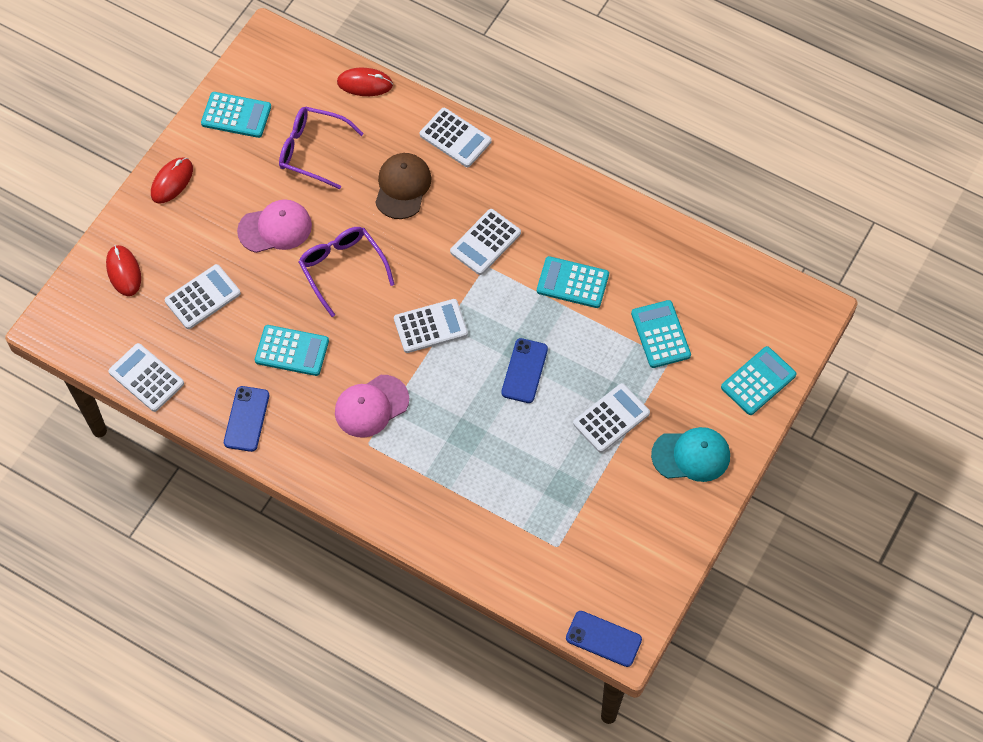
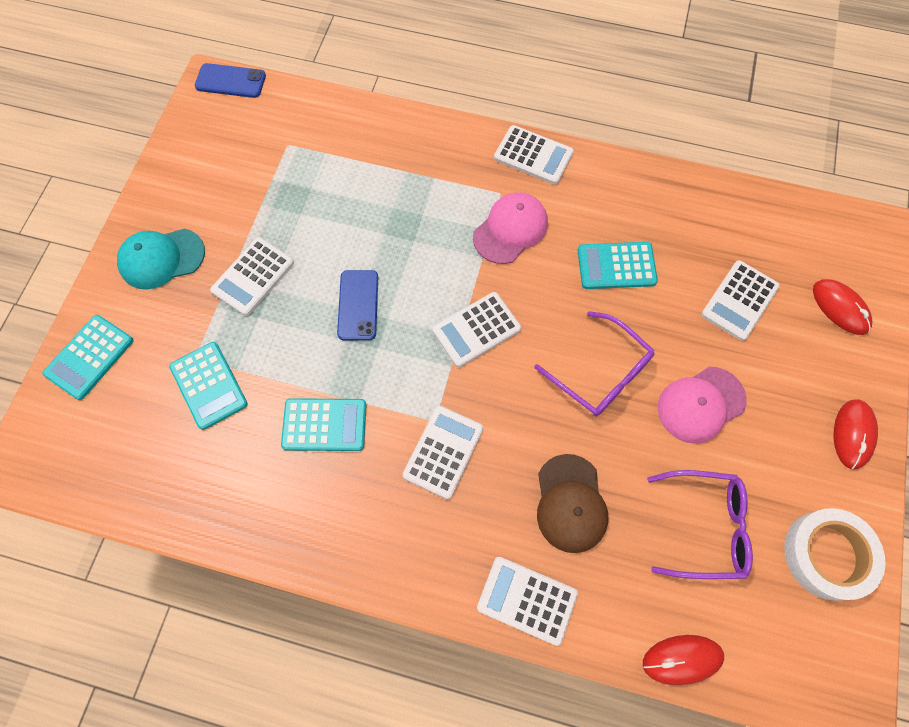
camera: 165 degrees right, 5 degrees up
white calculator [109,343,184,412] -> white calculator moved to [494,125,574,185]
turquoise calculator [201,92,271,138] -> white tape [784,508,886,601]
blue phone [224,386,269,452] -> none

